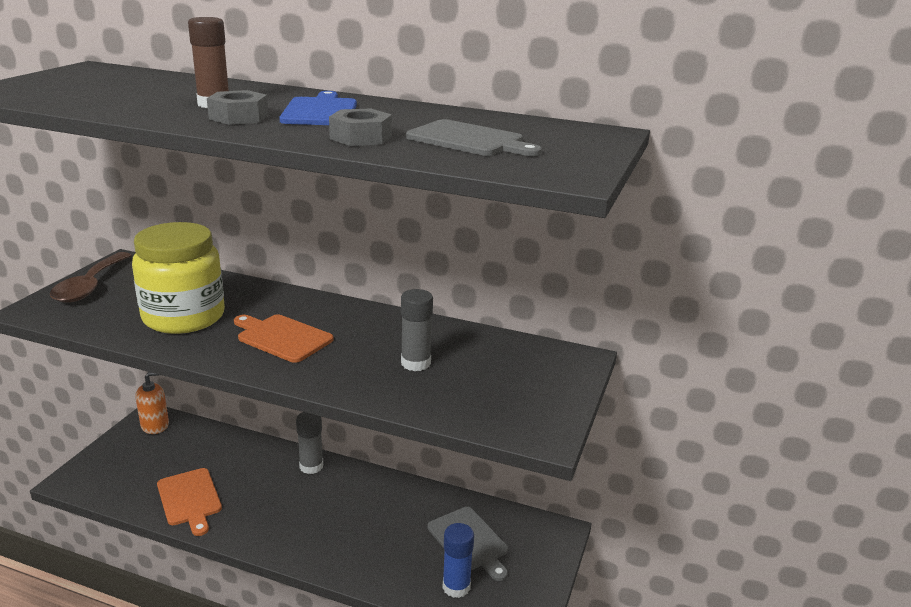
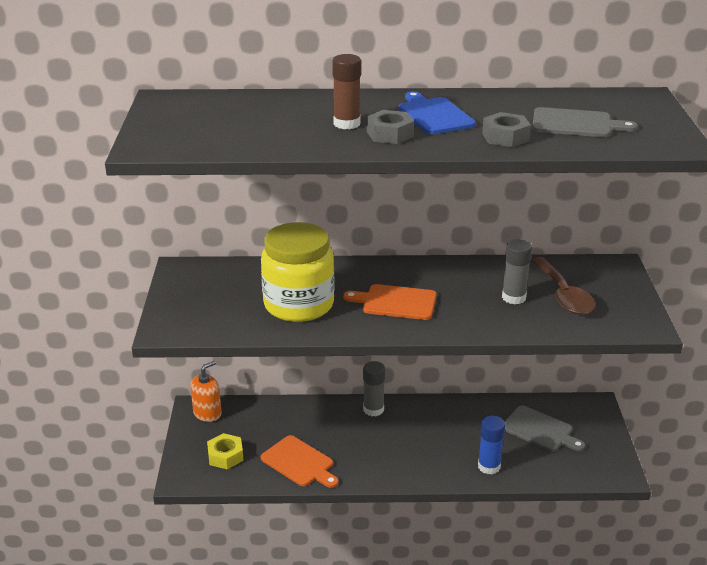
camera: 20 degrees left, 5 degrees up
brown spoon [50,252,132,303] -> brown spoon moved to [531,257,596,315]
blue glue stick [443,523,474,598] -> blue glue stick moved to [478,416,505,474]
none -> yellow nut [207,433,244,470]

